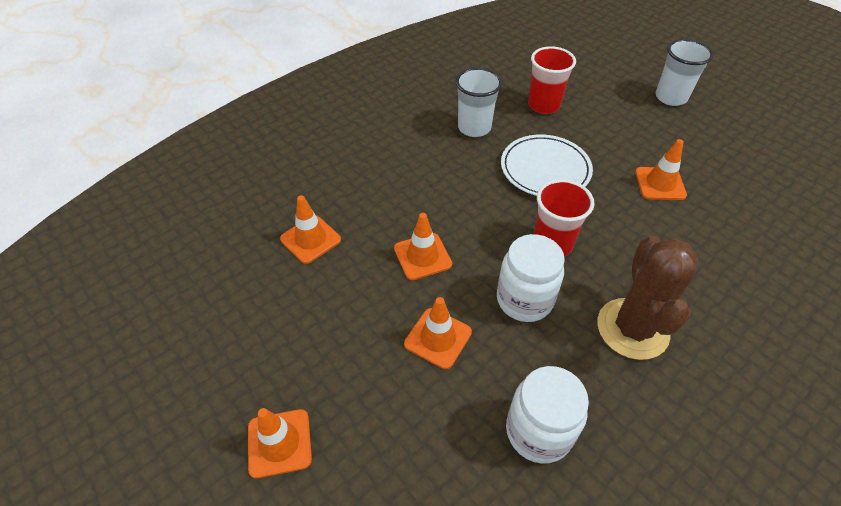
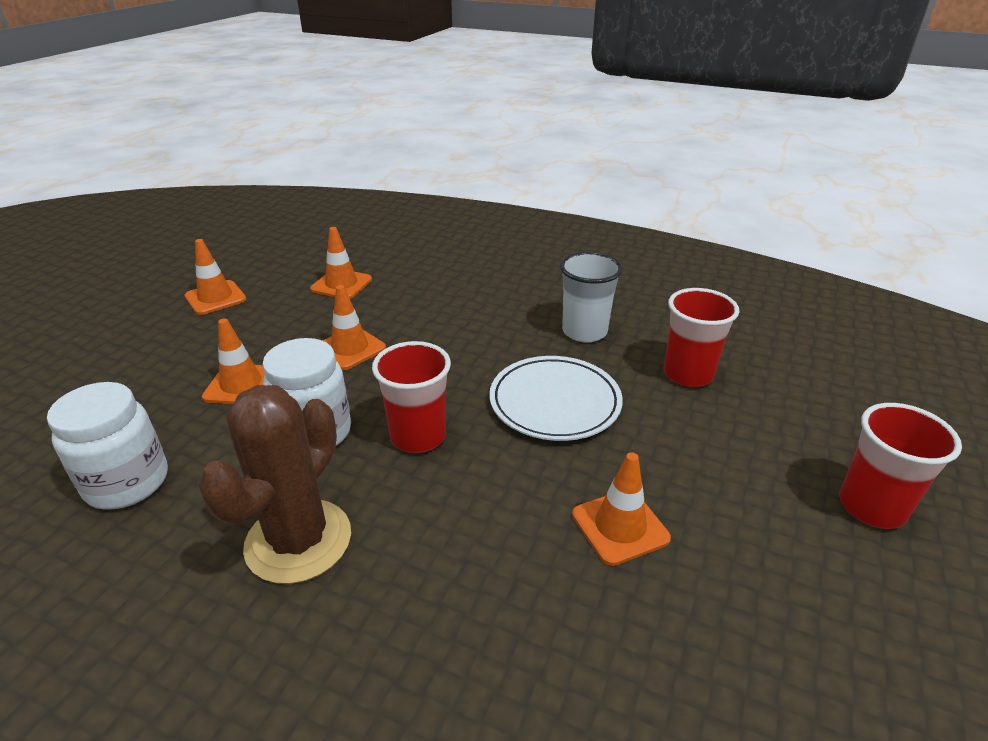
camera: 65 degrees right, 15 degrees down
orange traffic cone [248,408,312,478] -> orange traffic cone moved to [185,239,246,315]
brown cactus [597,236,698,360] -> brown cactus turned 45 degrees counterclockwise [198,385,351,584]
white cup [655,39,713,106] -> red cup [839,403,962,529]

